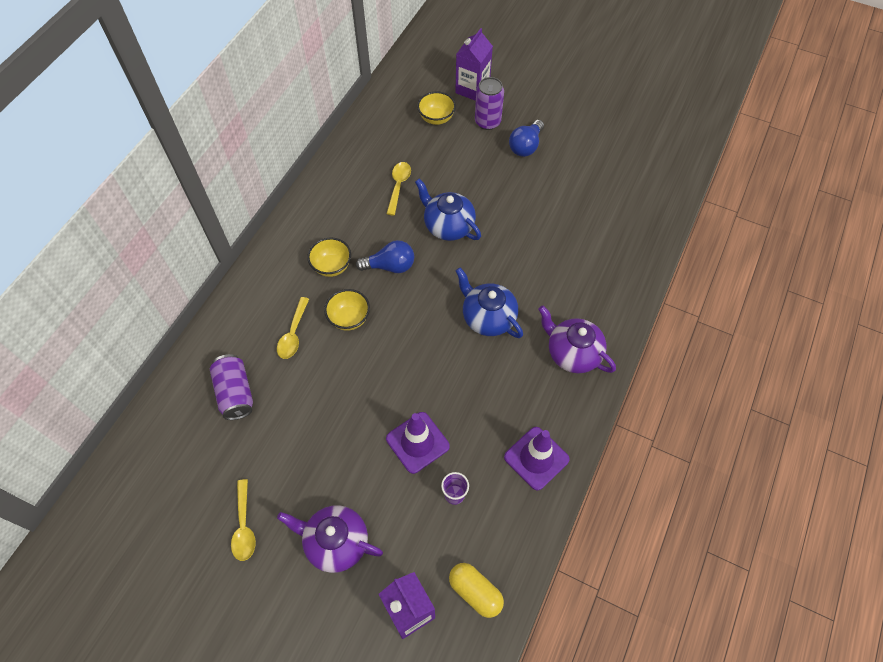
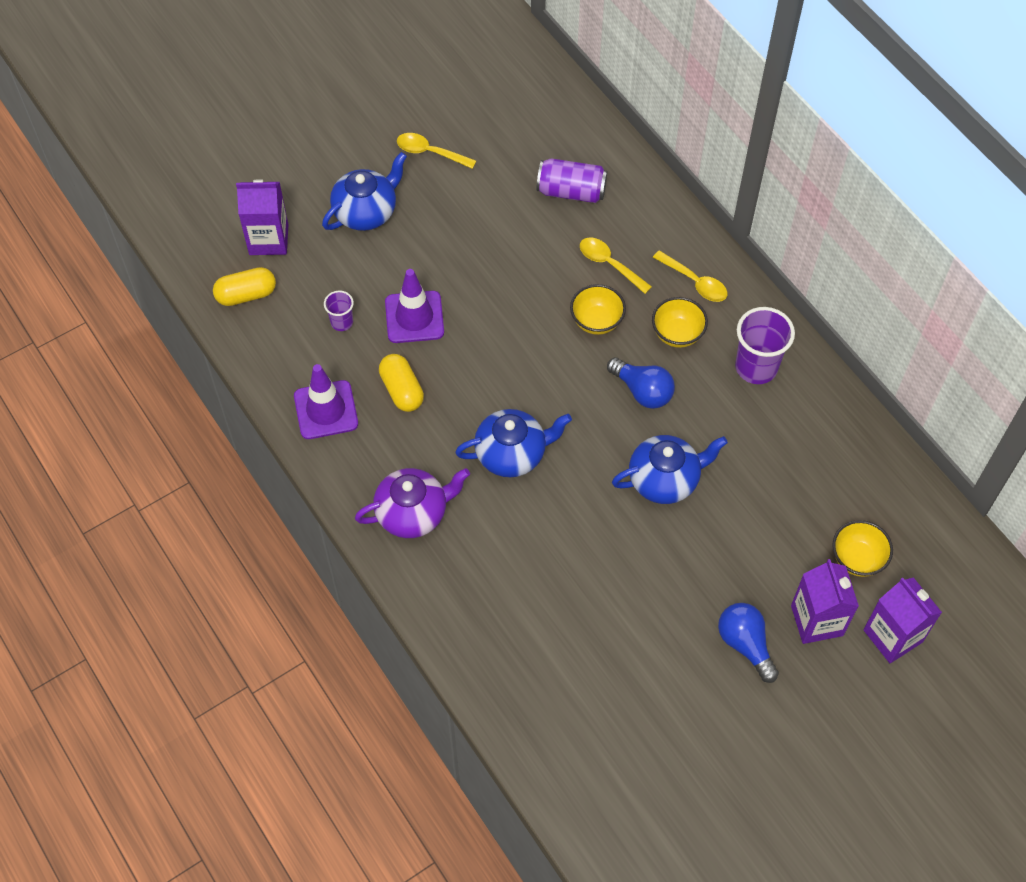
camera: 120 degrees right, 0 degrees up
purple teapot [277,505,383,573] -> blue teapot [322,152,407,231]
blue light bulb [356,240,414,273] -> blue light bulb turned 75 degrees counterclockwise [607,357,675,409]
yellow spoon [387,162,411,215] -> yellow spoon moved to [653,250,727,302]
purple can [475,77,504,130] -> purple carton [791,559,859,644]
none -> yellow capsule [379,354,424,412]
none -> purple cup [735,307,795,384]

